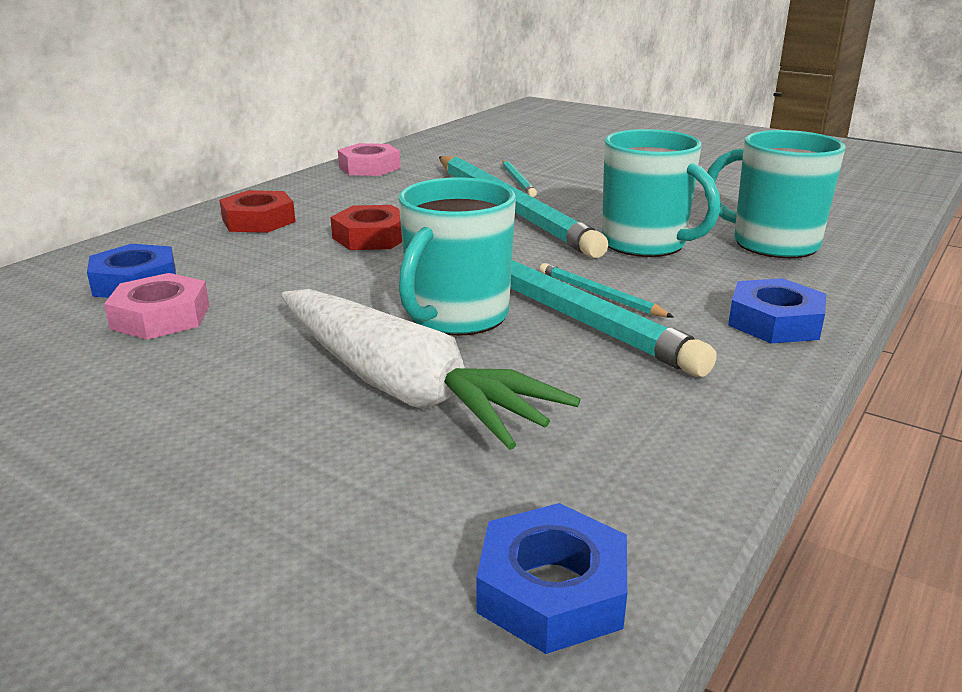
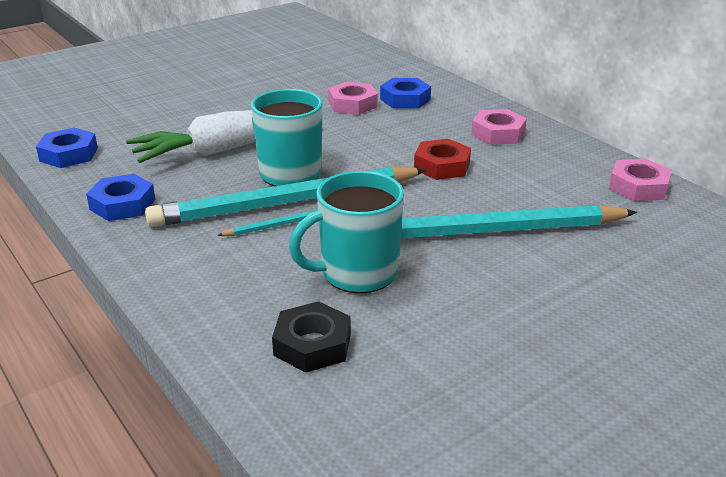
camera: 110 degrees right, 5 degrees up
red nut [219,190,296,233] -> pink nut [471,109,527,145]
turquoise pencil [502,160,537,197] -> none
turquoise mug [705,130,845,258] -> black nut [272,301,351,373]
blue nut [728,278,826,344] -> blue nut moved to [86,174,155,221]

